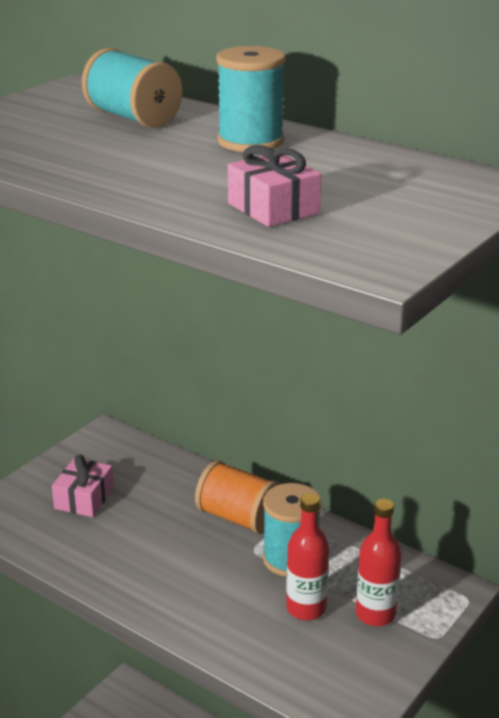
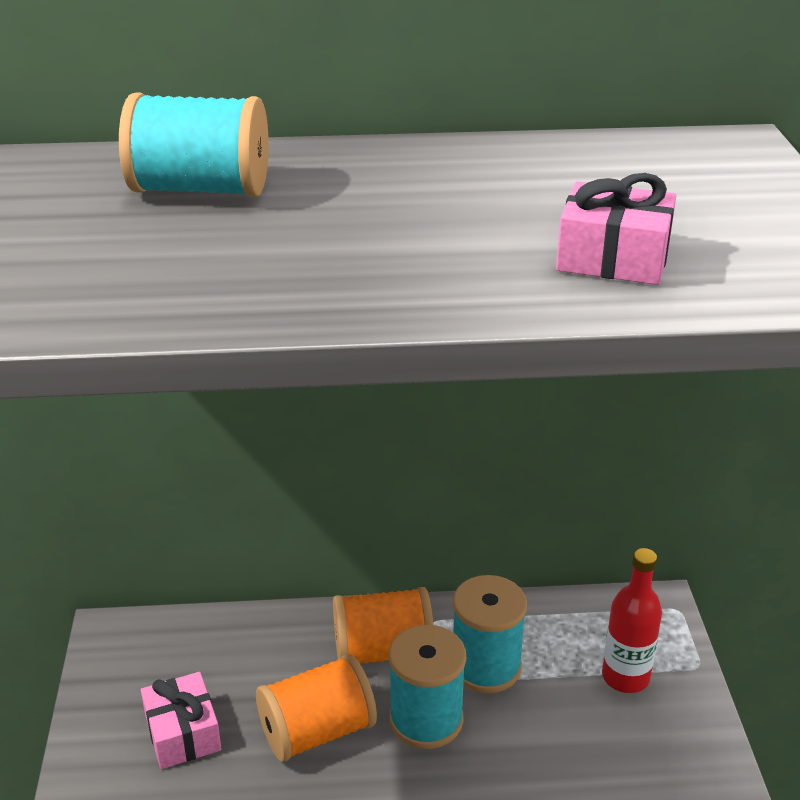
camera: 40 degrees left, 5 degrees up
turquoise spool [216,46,286,152] -> turquoise spool moved to [389,625,466,749]
red bottle [286,493,329,620] -> none
none -> orange spool [256,654,377,762]

